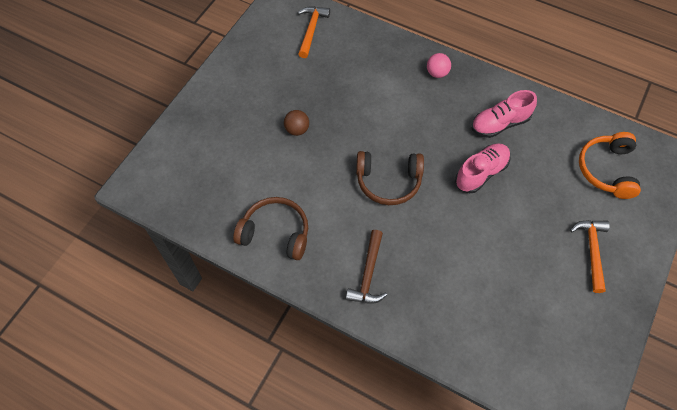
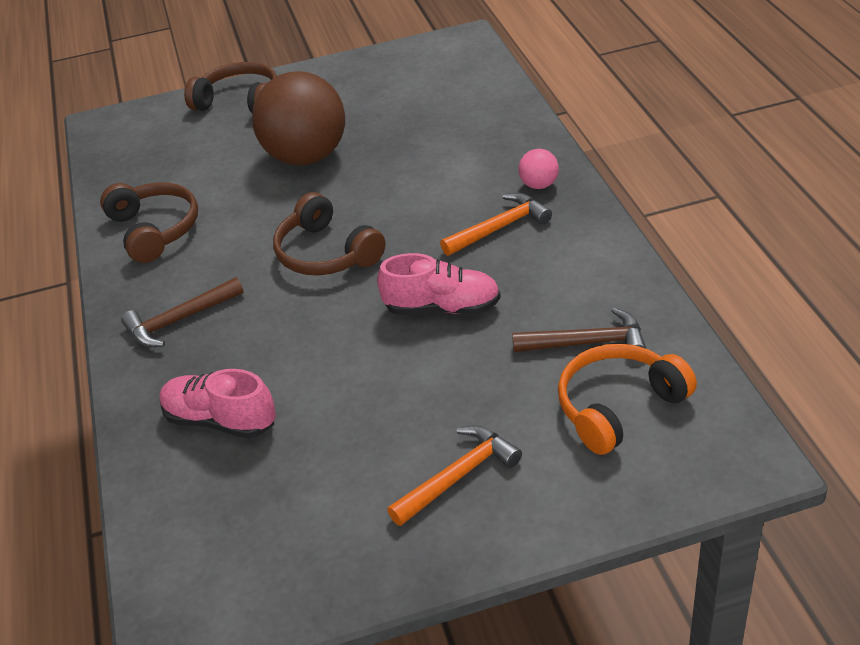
camera: 50 degrees right, 20 degrees down
brown ball [284,110,309,136] -> brown ball [252,71,345,166], size x2.43
orange hammer [298,6,330,58] -> orange hammer moved to [440,193,552,256]
pink shoe [471,90,537,138] -> pink shoe moved to [159,369,276,439]
none -> brown headphones [184,62,277,113]
none -> brown hammer [512,308,646,352]

